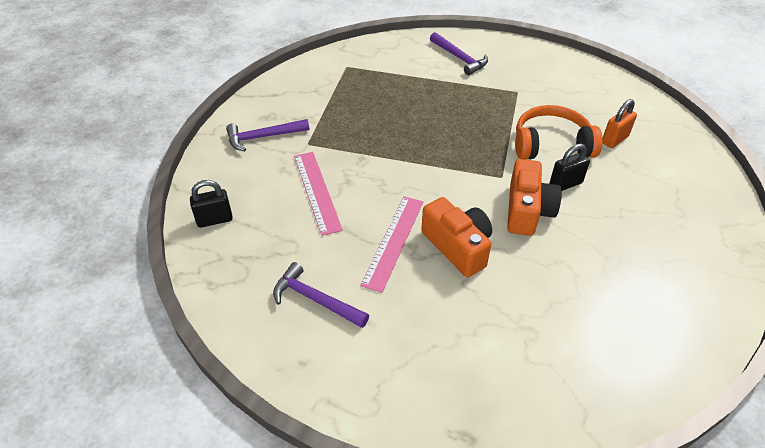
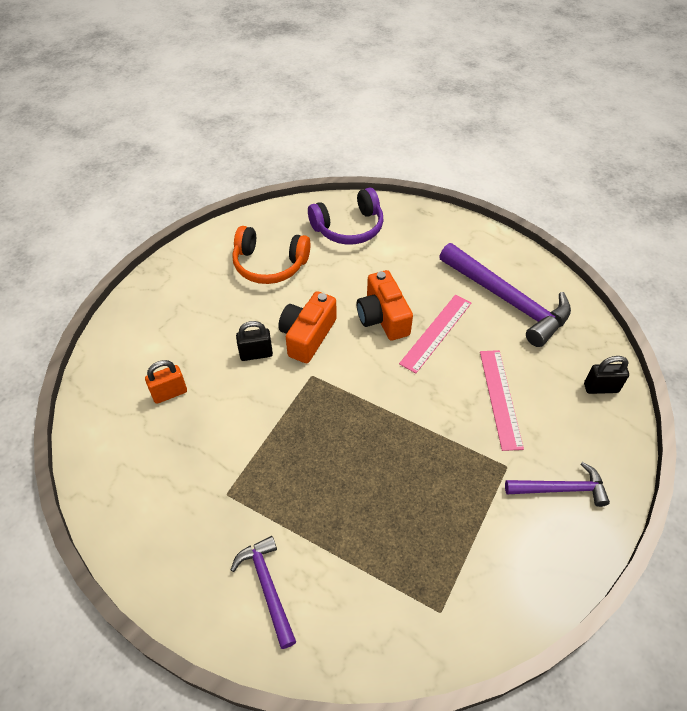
camera: 165 degrees left, 5 degrees up
purple hammer [273,262,369,328] -> purple hammer [439,243,571,347], size x1.81
orange headphones [515,105,603,160] -> orange headphones moved to [232,226,311,284]
none -> purple headphones [308,188,384,245]

